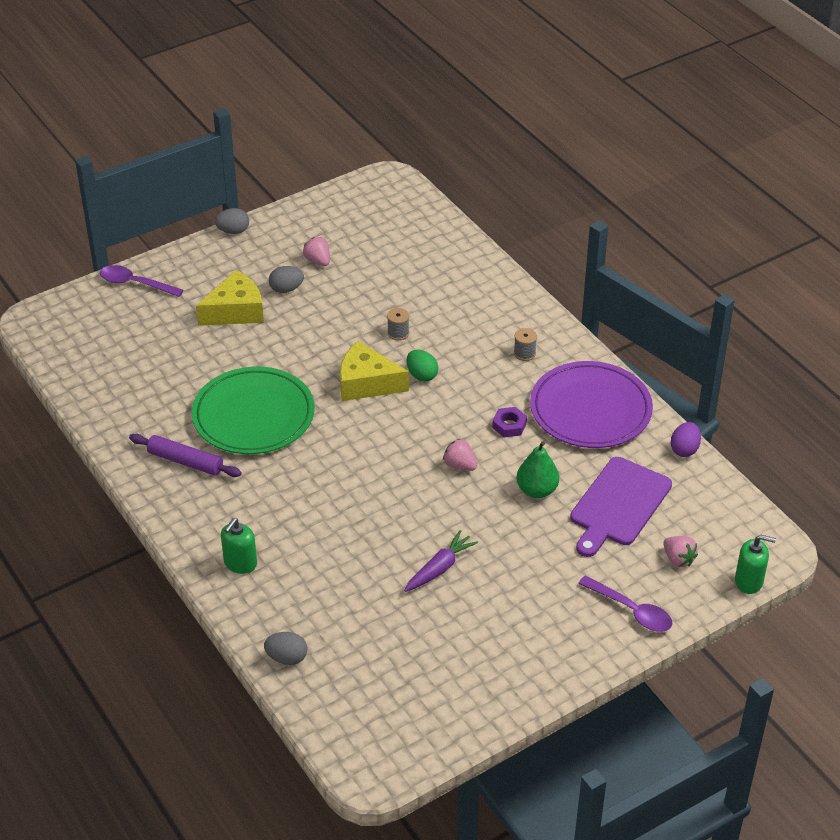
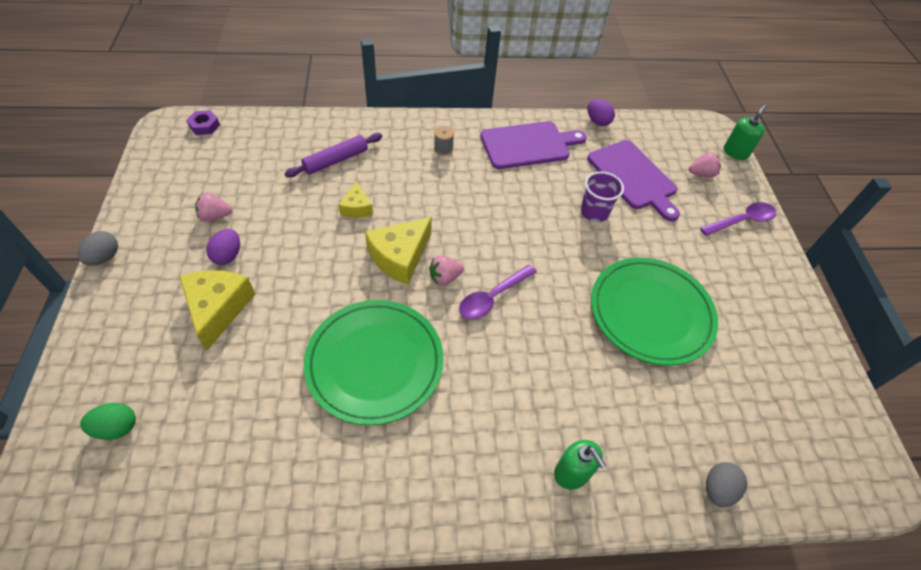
camera: 65 degrees left, 10 degrees up
purple spoon [100,265,183,297] -> purple spoon moved to [459,264,537,319]
purple rolling pin [129,433,242,477] -> purple rolling pin moved to [285,133,382,177]
grey egg [269,266,304,293] -> purple egg [206,229,240,265]
grey spool [387,308,409,340] -> yellow cheese [338,181,373,218]
purple carrot [404,530,478,592] -> green plate [591,257,718,366]
green egg [406,350,439,382] -> green egg moved to [80,403,136,440]
pink strawberry [443,439,477,471] -> pink strawberry moved to [429,255,464,286]
purple nut [492,407,527,438] -> purple nut moved to [186,110,220,135]
green pear [516,441,559,498] -> purple cup [581,172,624,222]
purple plate [530,361,653,448] -> purple cutting board [480,121,587,169]

